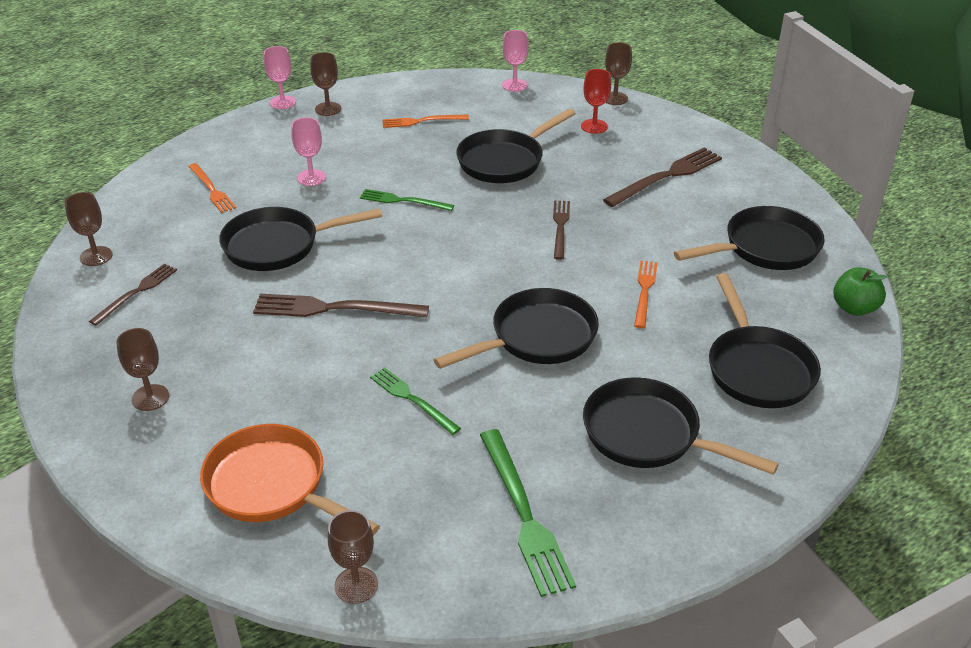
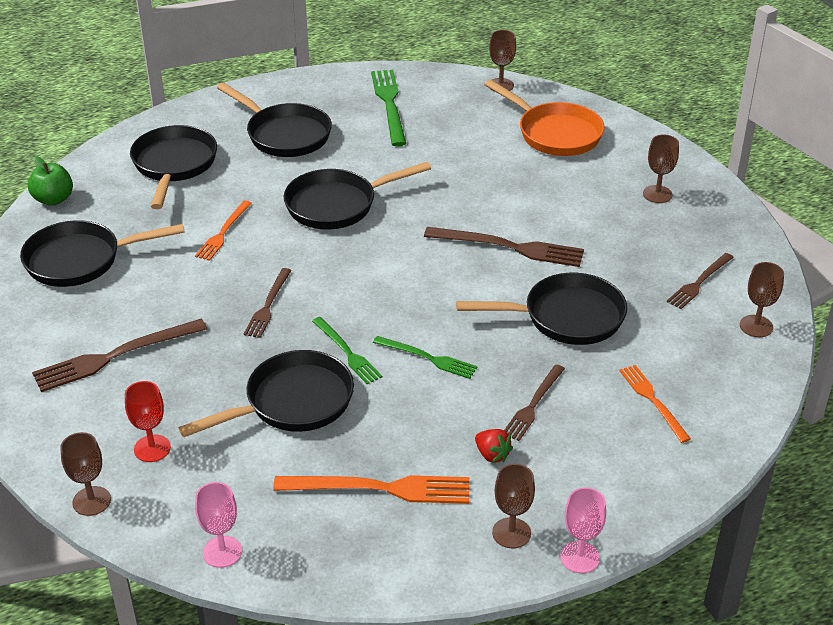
camera: 170 degrees left, 0 degrees up
pink goblet [292,117,326,186] -> brown fork [504,364,565,441]
green fork [370,367,461,435] -> green fork moved to [312,317,382,384]
orange fork [382,115,469,128] -> orange fork [273,475,469,504], size x1.61
none -> red strawberry [475,429,513,463]

